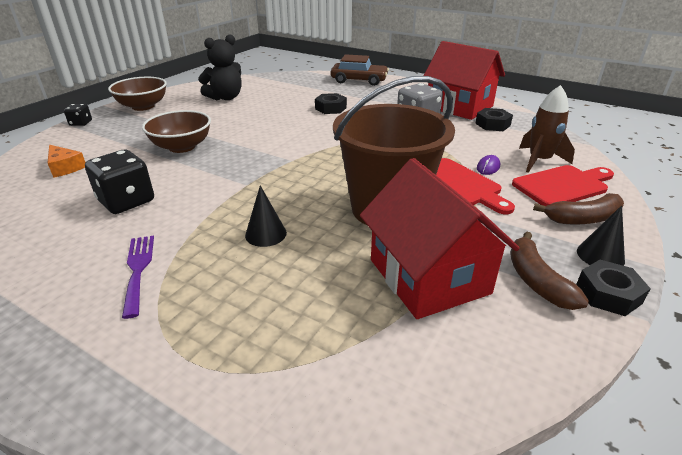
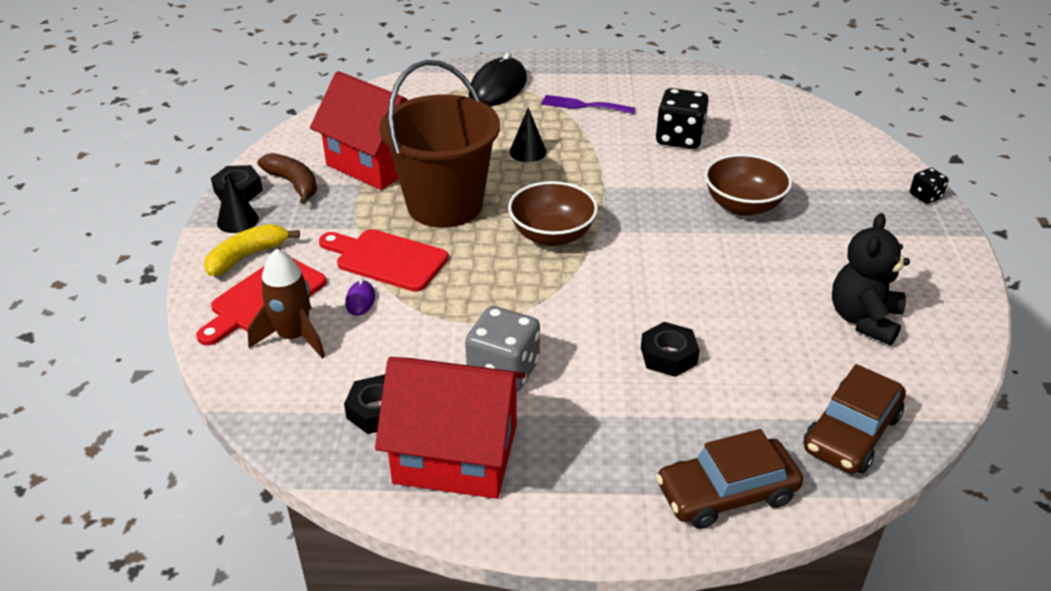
camera: 150 degrees right, 5 degrees up
orange cheese [48,145,86,178] -> none
brown bowl [108,77,167,111] -> brown bowl moved to [508,181,598,246]
purple fork [122,235,154,319] -> purple fork turned 150 degrees clockwise [541,95,635,114]
brown banana [533,193,624,225] -> yellow banana [204,224,300,276]
none -> black mouse [469,53,527,106]
none -> brown car [803,364,906,474]

